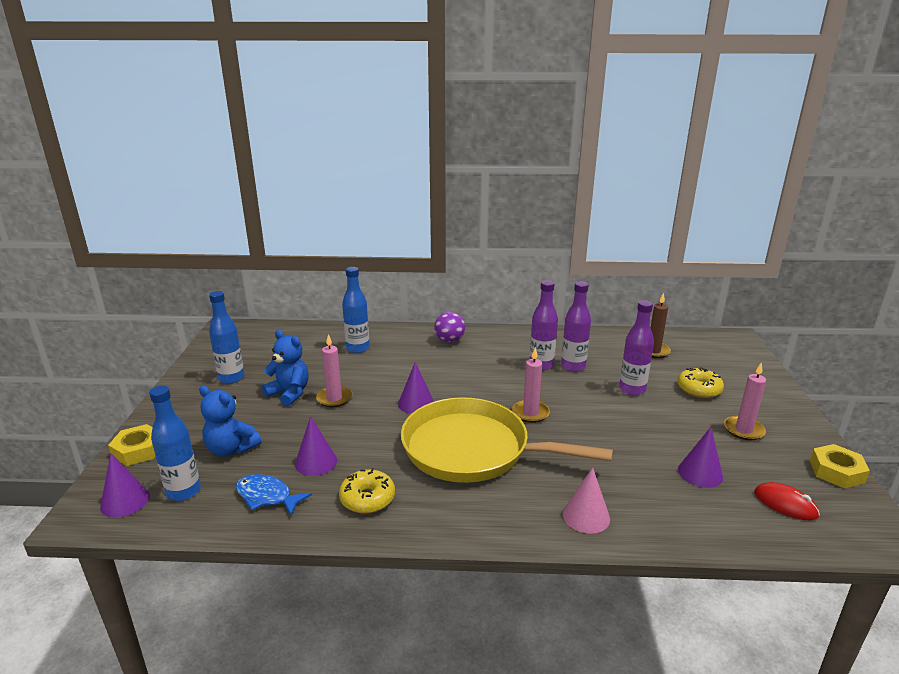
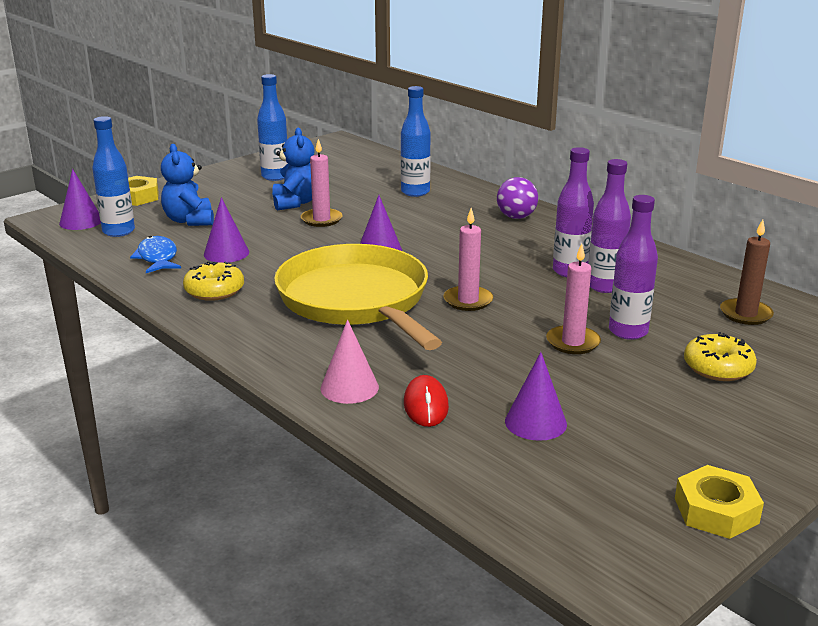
camera: 45 degrees right, 0 degrees up
pink candle [724,362,766,440] -> pink candle moved to [546,244,601,354]
red mouse [754,482,820,520] -> red mouse moved to [404,375,449,427]

